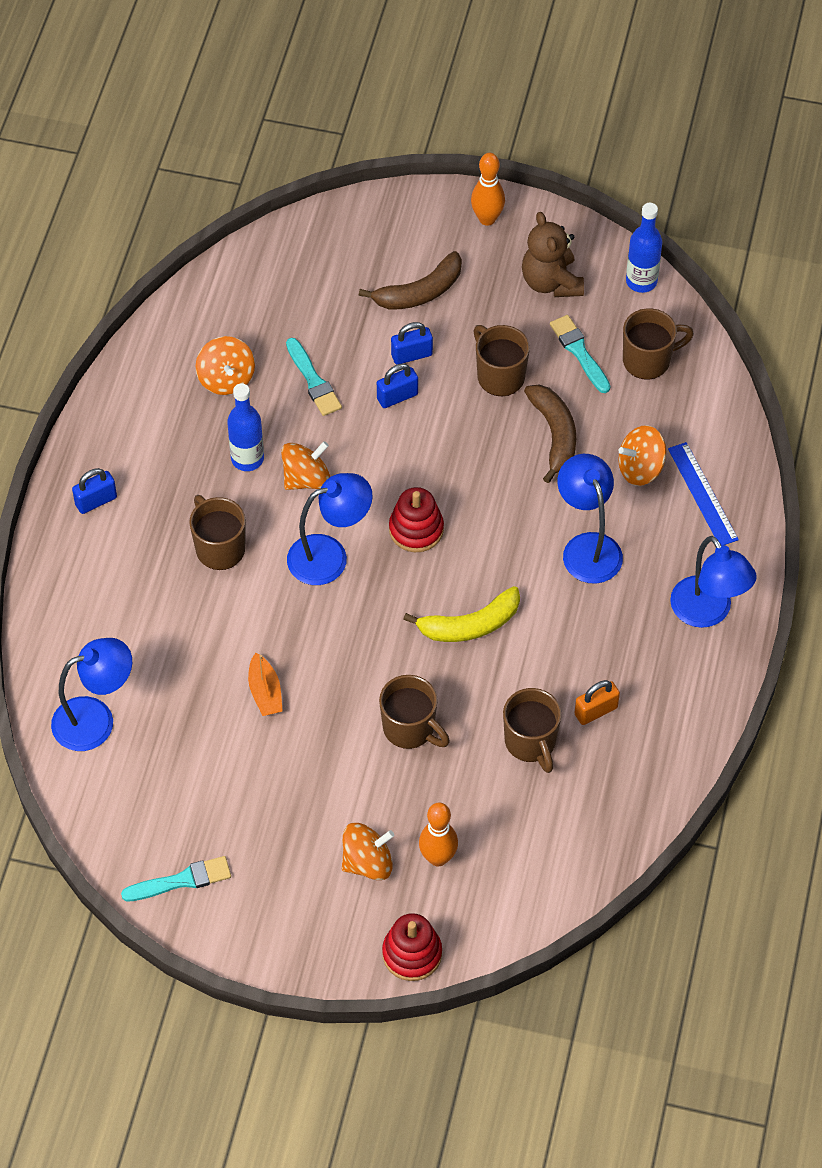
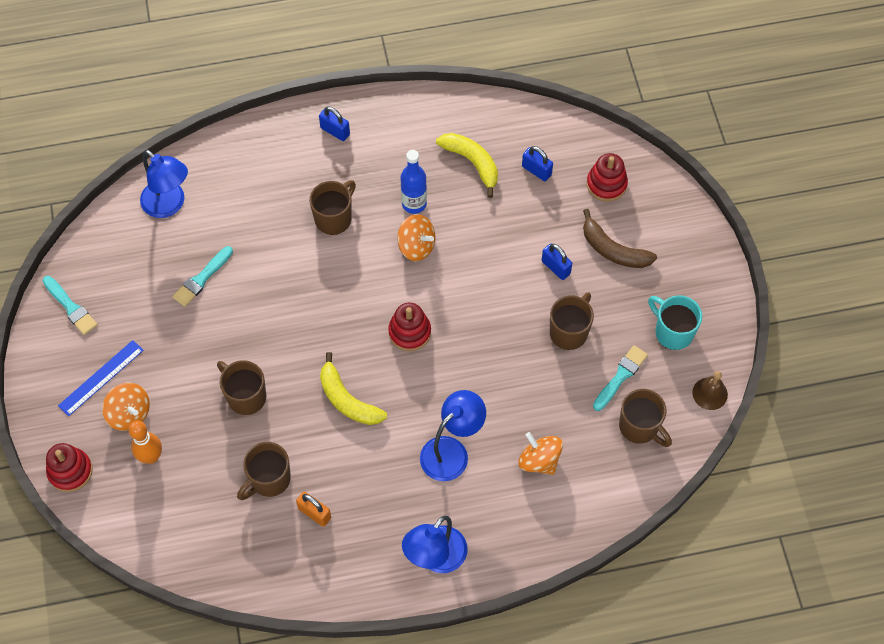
camera: 65 degrees right, 5 degrees up
orange spinning top [195,336,255,395] -> yellow banana [436,133,498,198]
orange boat [248,653,283,716] -> none
turquoise brush [286,338,342,416] -> turquoise brush moved to [172,246,233,307]
blue lamp [287,473,373,585] -> none
blue padlock [377,364,418,408] -> blue padlock moved to [522,146,553,181]
brown mug [379,675,450,749] -> brown mug turned 120 degrees clockwise [217,360,266,415]
orange bowling pin [471,153,505,226] -> none
brown teddy bear [522,212,584,297] -> turquoise mug [648,295,702,350]
brown banana [524,384,576,483] -> none
blue bottle [626,203,662,293] -> brown bell [692,371,728,410]
blue ruler [668,442,739,545] -> blue ruler moved to [58,340,144,416]
none -> red stacking toy [587,153,628,202]

